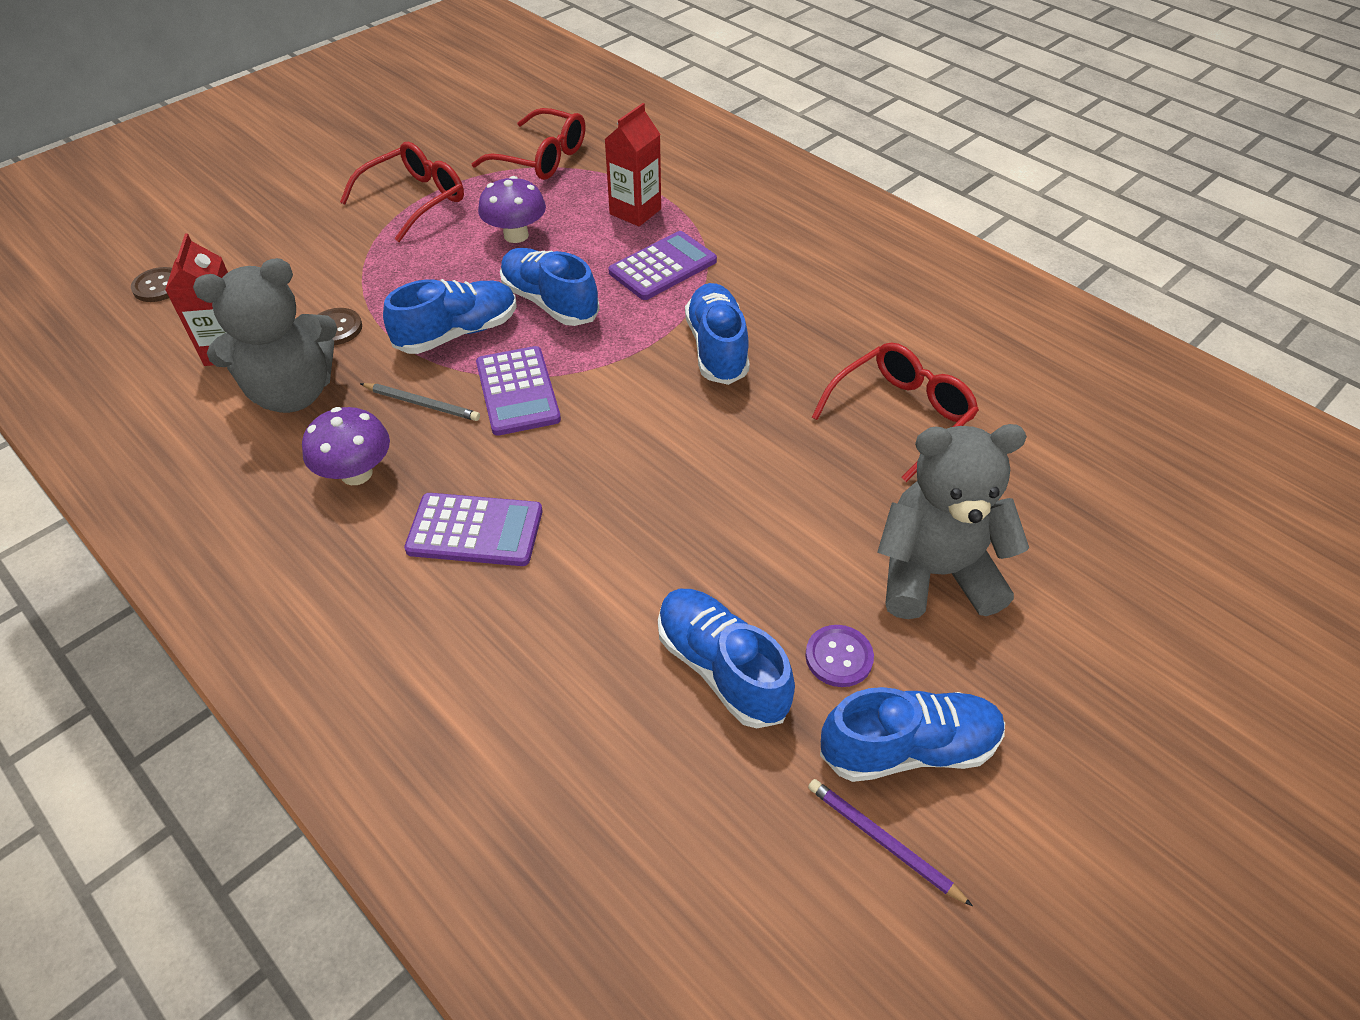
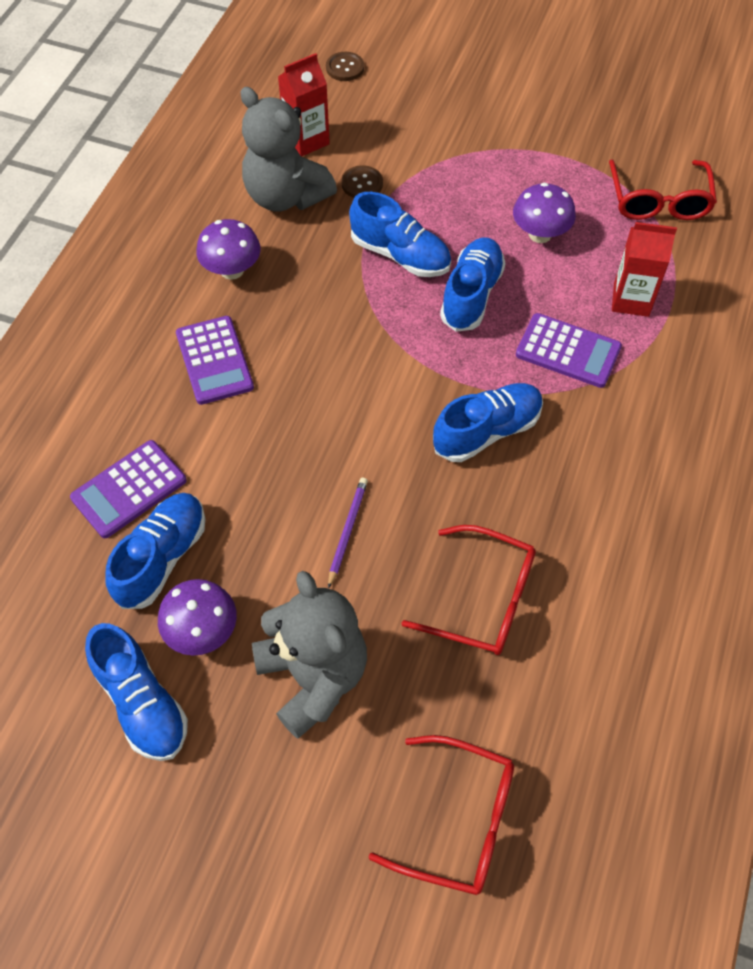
camera: 65 degrees right, 10 degrees up
red glasses [340,142,464,242] -> red glasses moved to [369,735,514,895]
grey pencil [360,383,480,421] -> none
purple calculator [476,346,561,436] -> purple calculator moved to [70,440,187,538]
purple button [805,625,874,687] -> purple mushroom [158,579,237,656]
purple pencil [808,779,973,906] -> purple pencil moved to [328,478,368,589]

